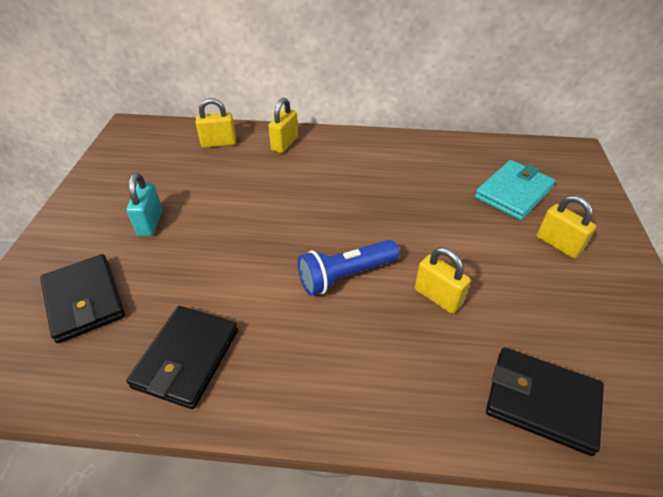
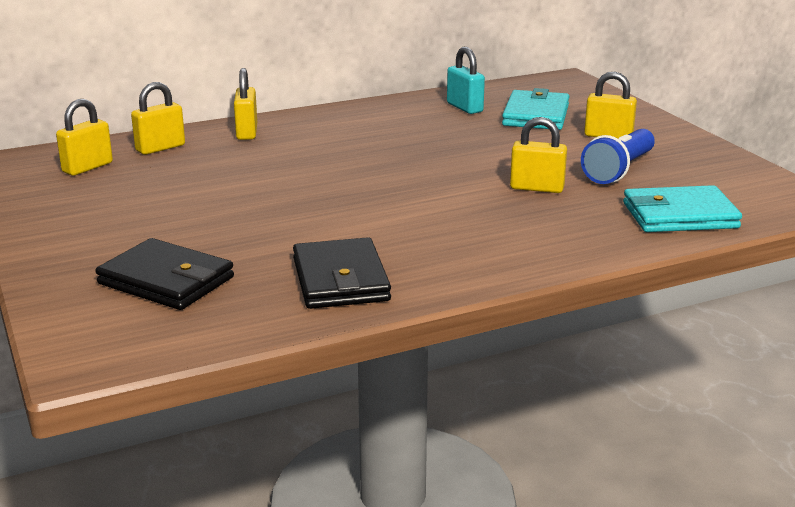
camera: 30 degrees left, 20 degrees down
turquoise padlock [127,173,162,236] -> turquoise padlock moved to [447,47,485,114]
blue flashlight [298,240,400,296] -> blue flashlight moved to [581,129,655,184]
black wallet [486,347,604,456] -> turquoise wallet [623,185,742,232]
none -> yellow padlock [56,99,113,176]

